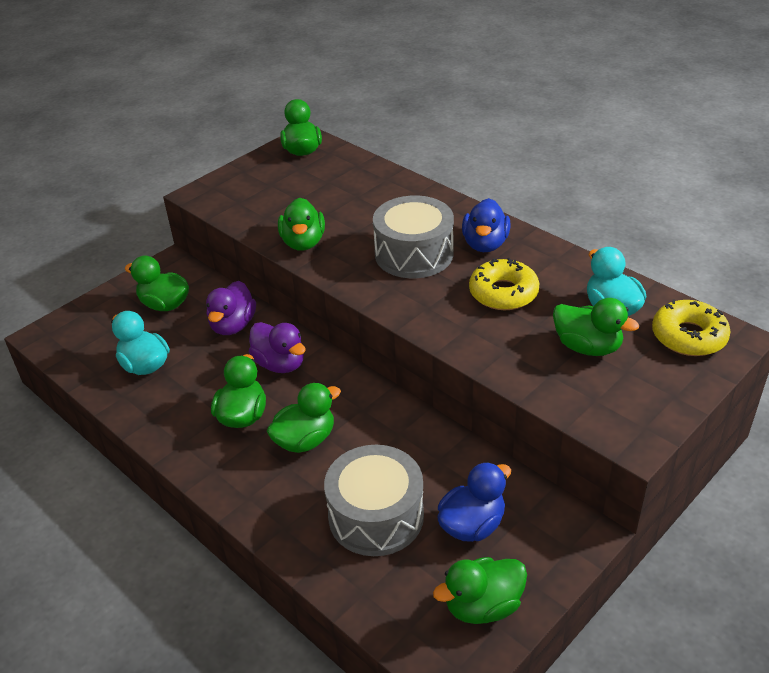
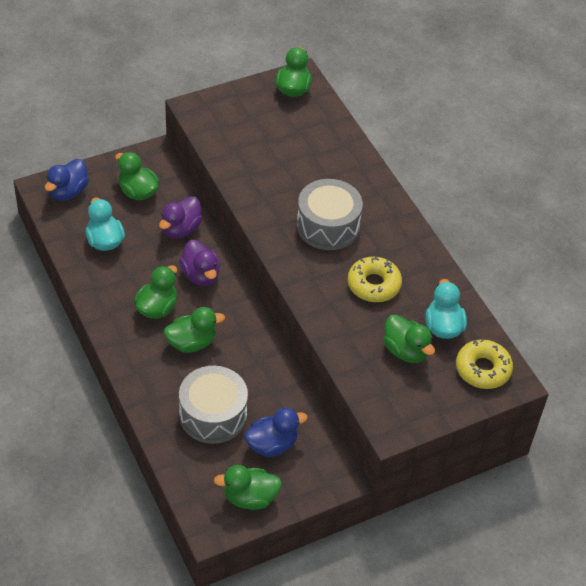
camera: 15 degrees right, 10 degrees up
green duck [278,198,325,251] -> none
blue duck [462,198,510,252] -> blue duck moved to [45,159,89,200]

